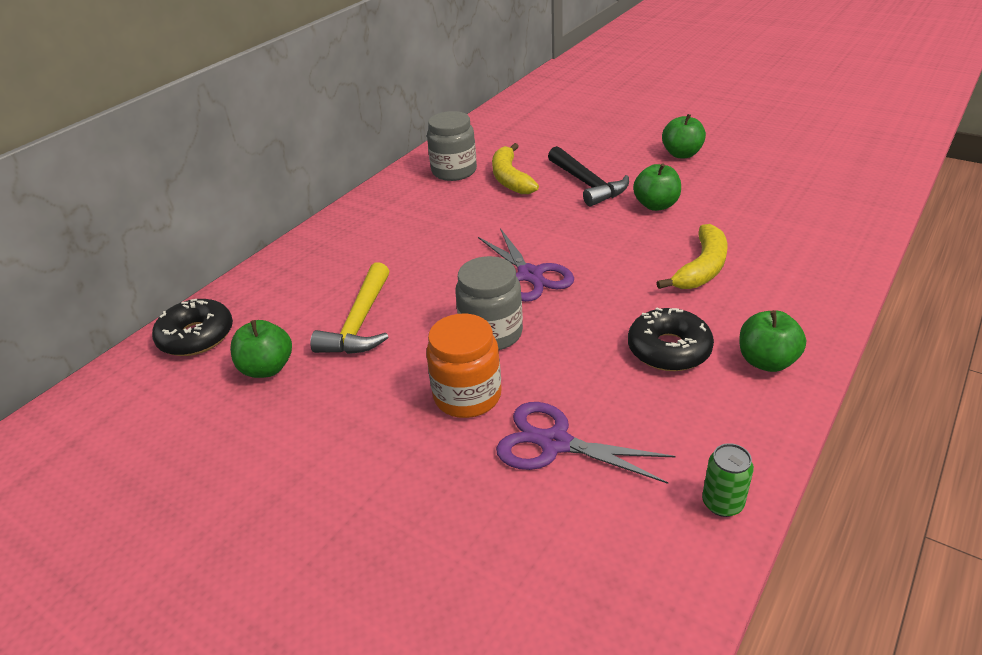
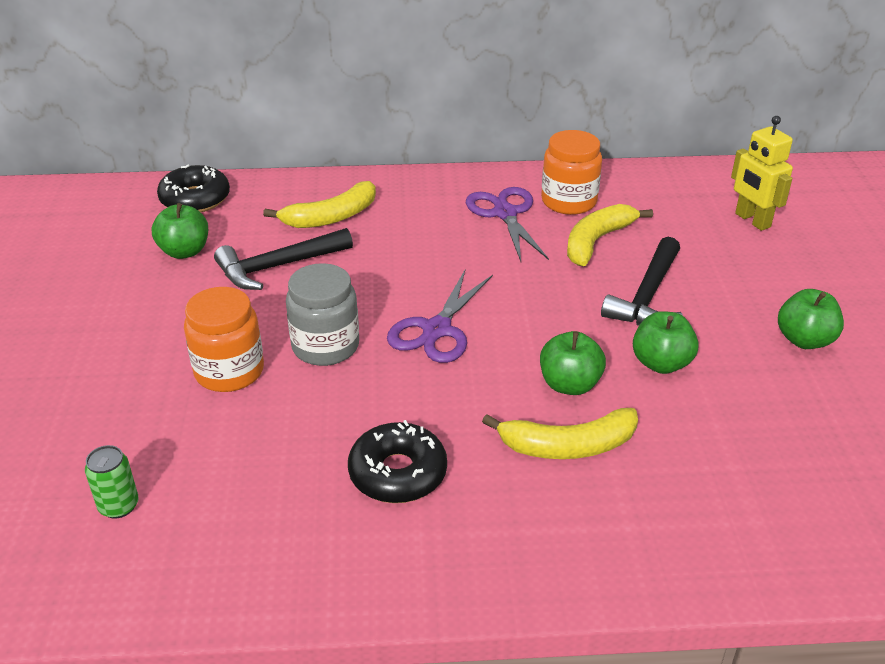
camera: 50 degrees right, 0 degrees up
yellow hammer [310,262,389,354] -> black hammer [214,228,353,290]
grey jar [427,111,477,181] -> orange jar [541,130,602,215]
purple scissors [496,402,676,484] -> purple scissors moved to [466,187,549,261]
green can [702,443,754,517] -> green can moved to [85,445,139,519]
green apple [740,310,806,372] -> green apple moved to [540,331,606,395]
none -> yellow banana [263,181,376,228]
none -> yellow robot [731,116,793,231]

